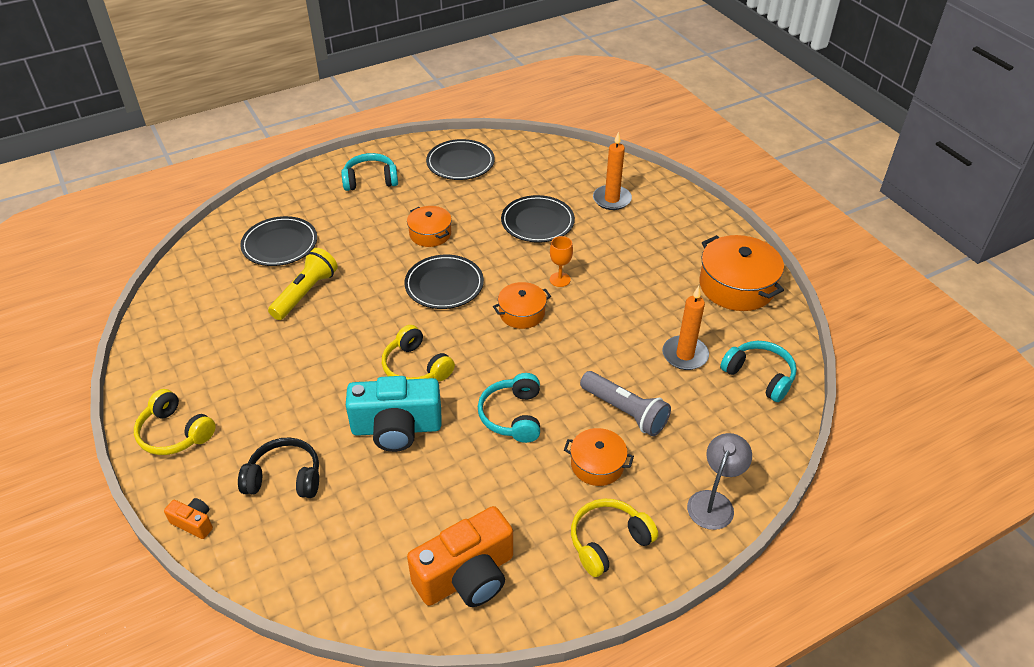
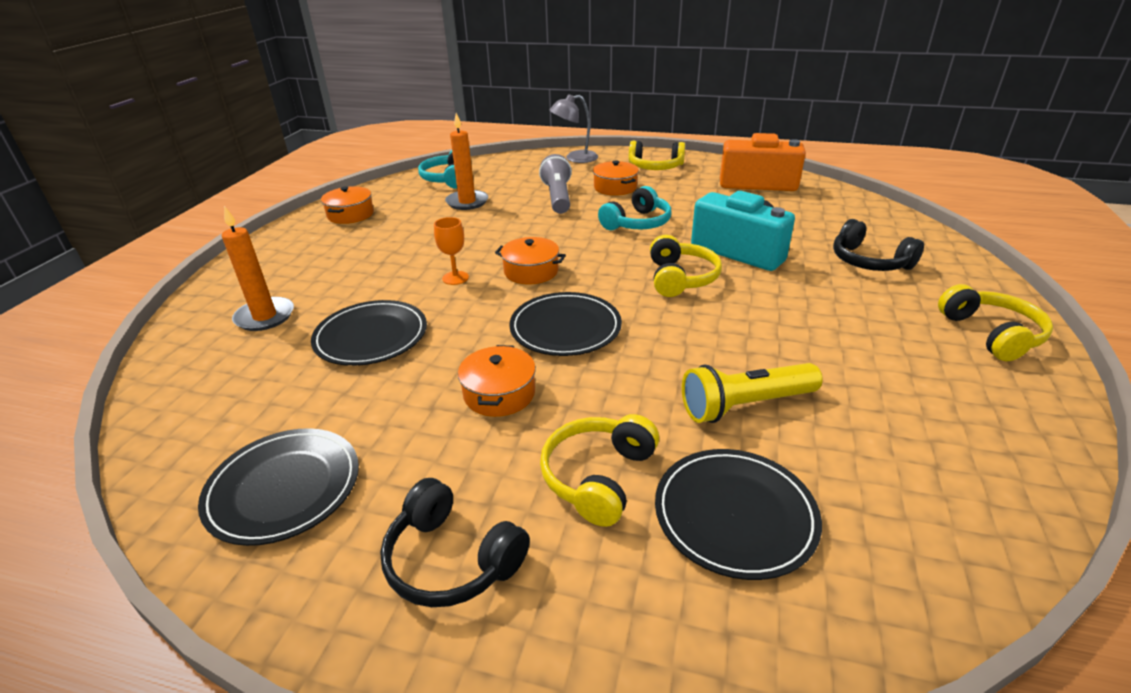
camera: 135 degrees left, 10 degrees down
orange camera [164,498,213,539] -> none
turquoise headphones [341,153,398,191] -> black headphones [380,478,530,607]
orange pot [699,235,784,311] -> orange pot [321,186,374,224], size x0.59
none -> yellow headphones [540,414,659,527]

